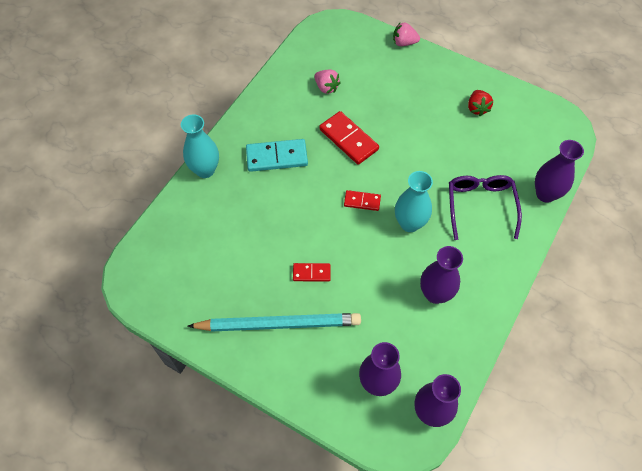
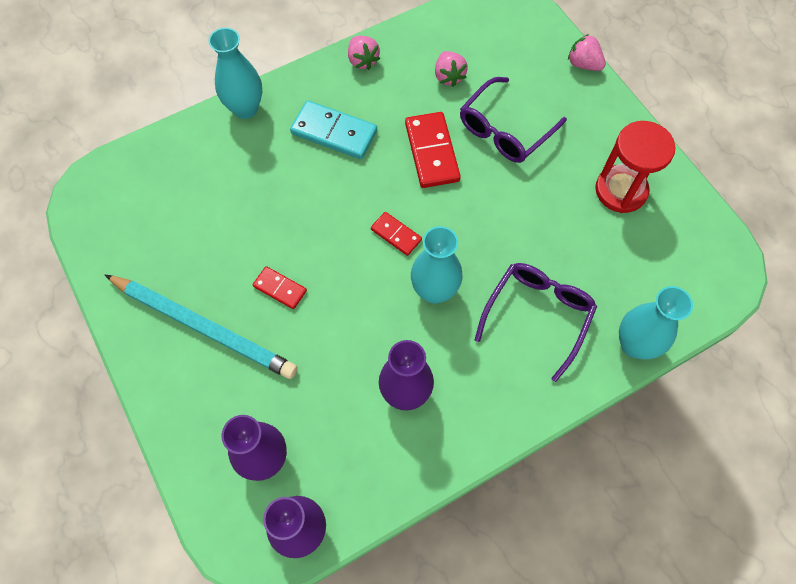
camera: 30 degrees right, 5 degrees up
red strawberry [468,90,493,116] -> red hourglass [595,121,675,213]
purple vase [535,140,584,203] -> turquoise vase [619,286,693,359]
none -> pink strawberry [348,36,380,70]
none -> purple glasses [460,77,567,163]

